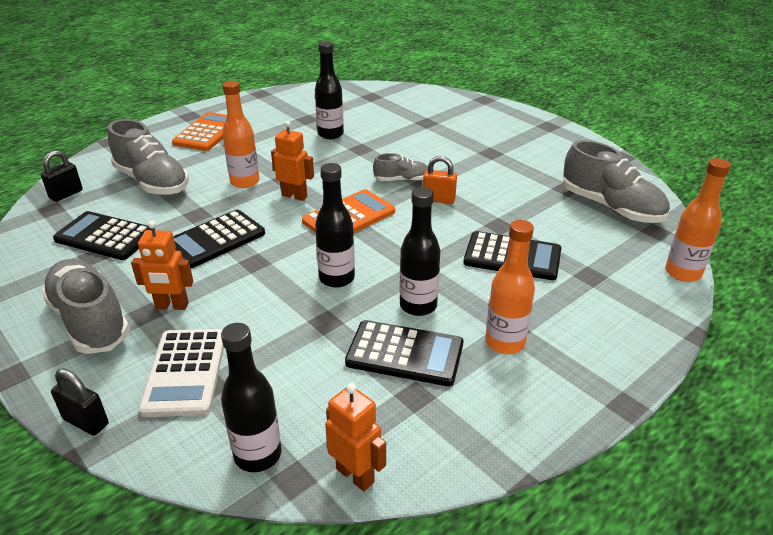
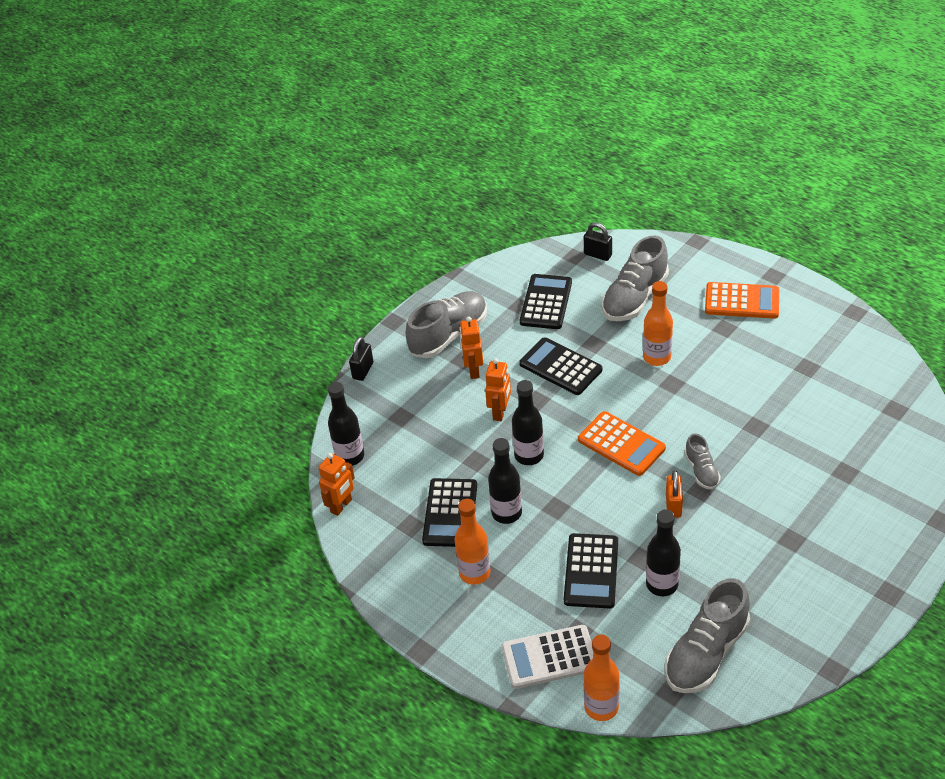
camera: 85 degrees right, 10 degrees up
white calculator [138,329,224,417] -> white calculator moved to [502,625,593,689]
orange robot [271,121,314,201] -> orange robot moved to [485,358,511,421]
black bottle [315,41,344,139] -> black bottle moved to [646,509,681,596]

